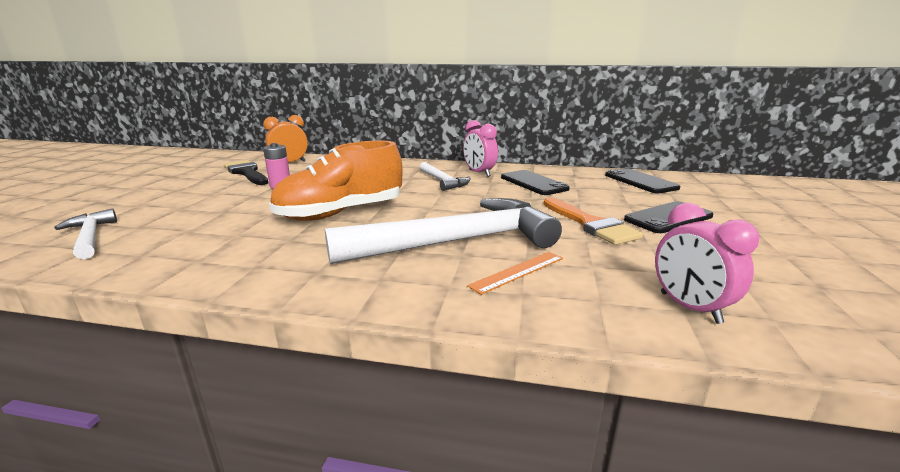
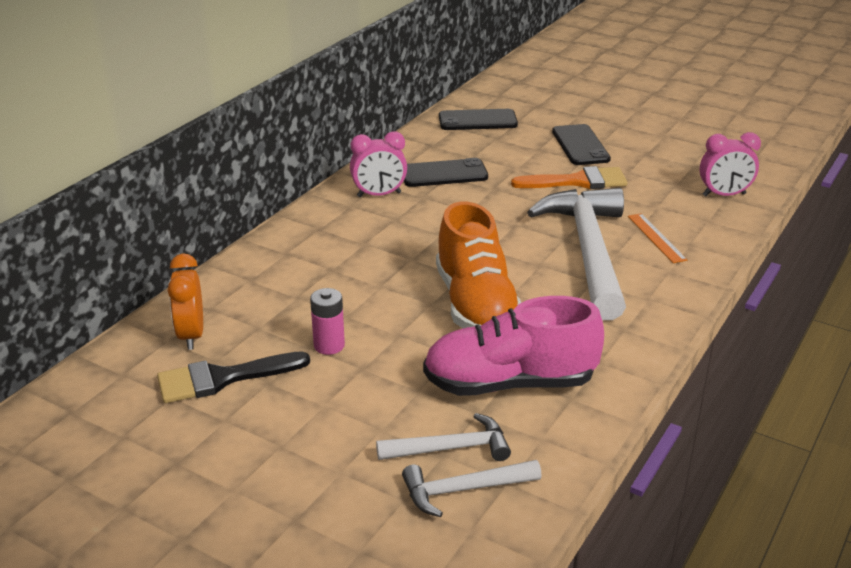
camera: 70 degrees left, 10 degrees up
white hammer [419,162,471,191] -> white hammer moved to [376,413,511,461]
none -> pink shoe [423,296,604,396]

